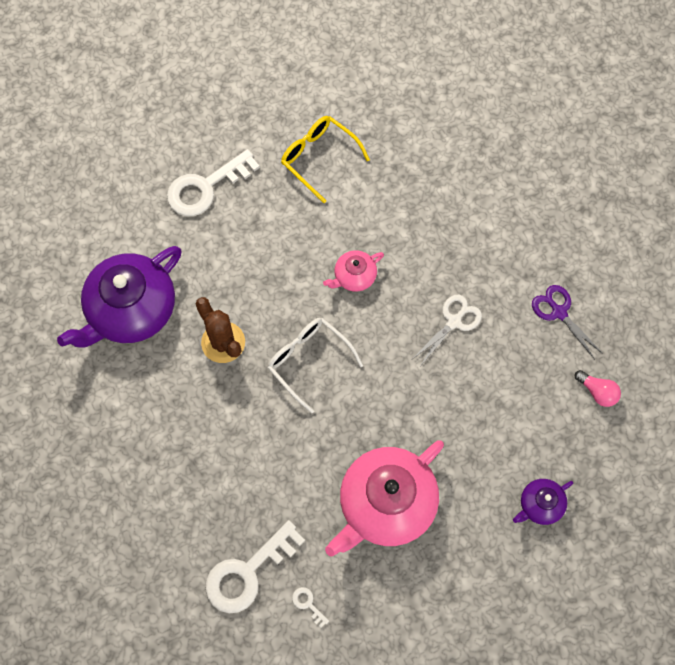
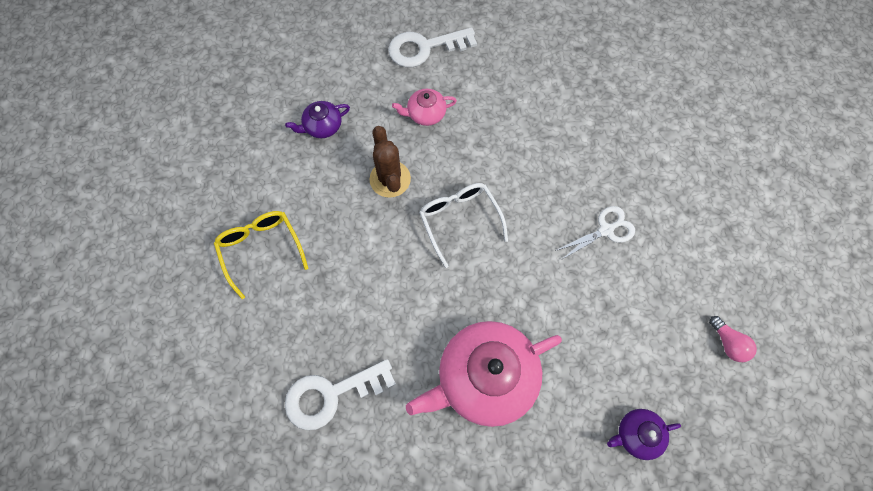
camera: 20 degrees right, 0 degrees up
purple teapot [57,246,182,348] -> purple teapot [285,101,350,138], size x0.47
yellow glasses [281,116,370,203] -> yellow glasses moved to [214,211,309,299]
white key [292,587,329,628] -> none
pink teapot [323,250,384,292] -> pink teapot moved to [392,89,457,126]
purple scissors [532,285,603,358] -> none

